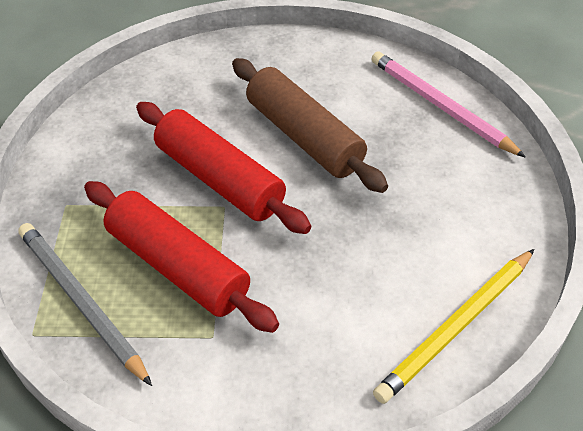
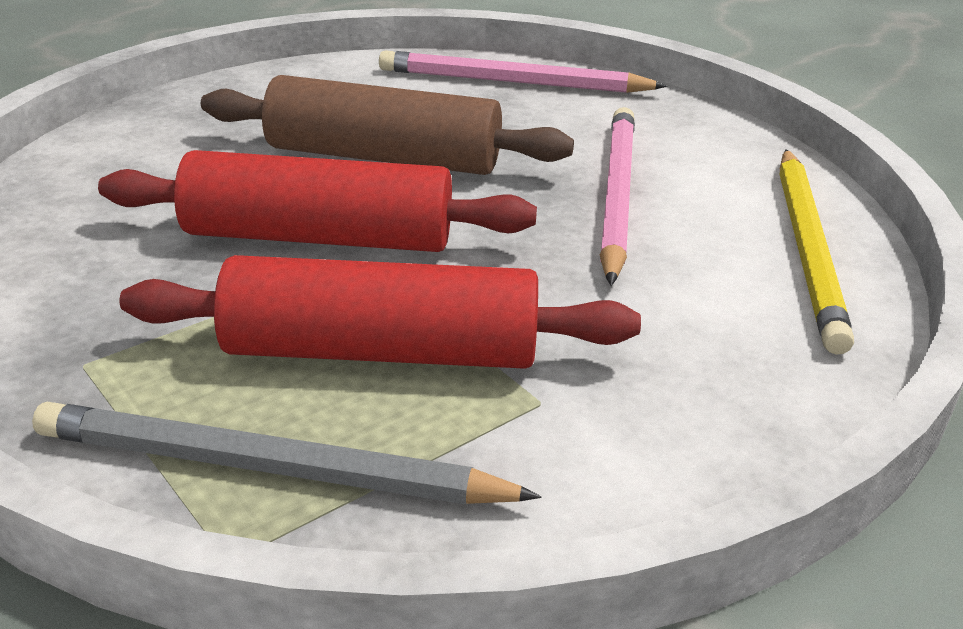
camera: 40 degrees left, 15 degrees down
none -> pink pencil [600,107,635,286]

